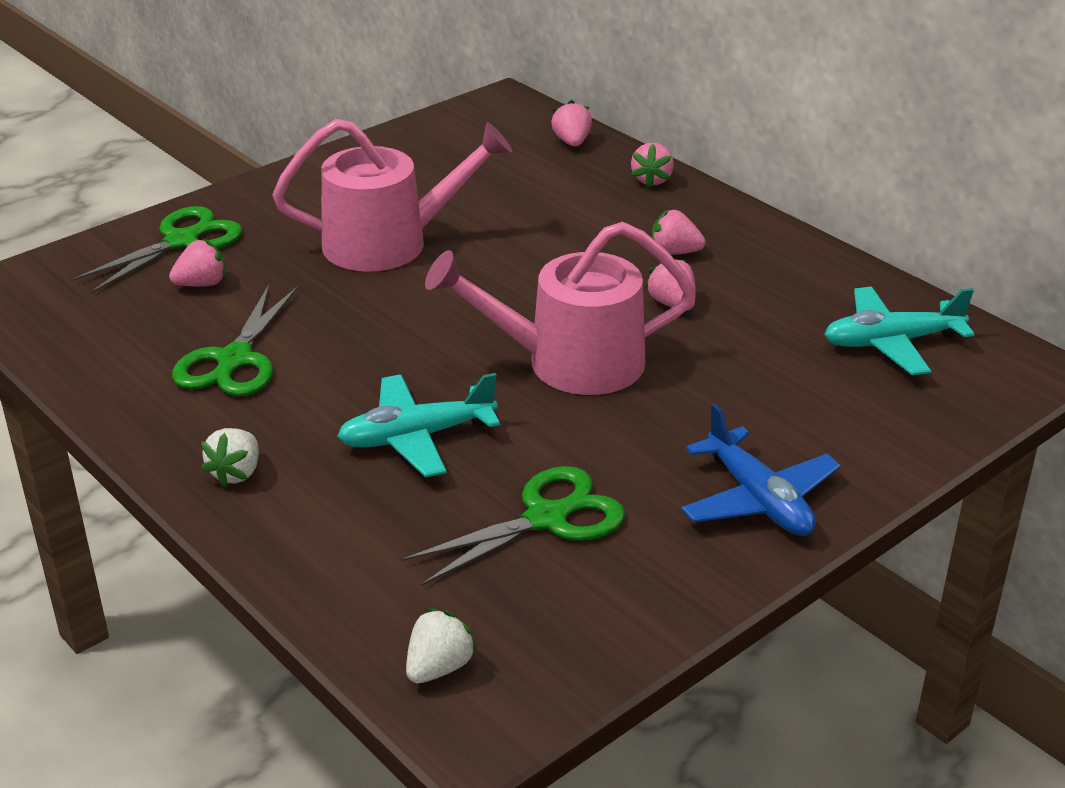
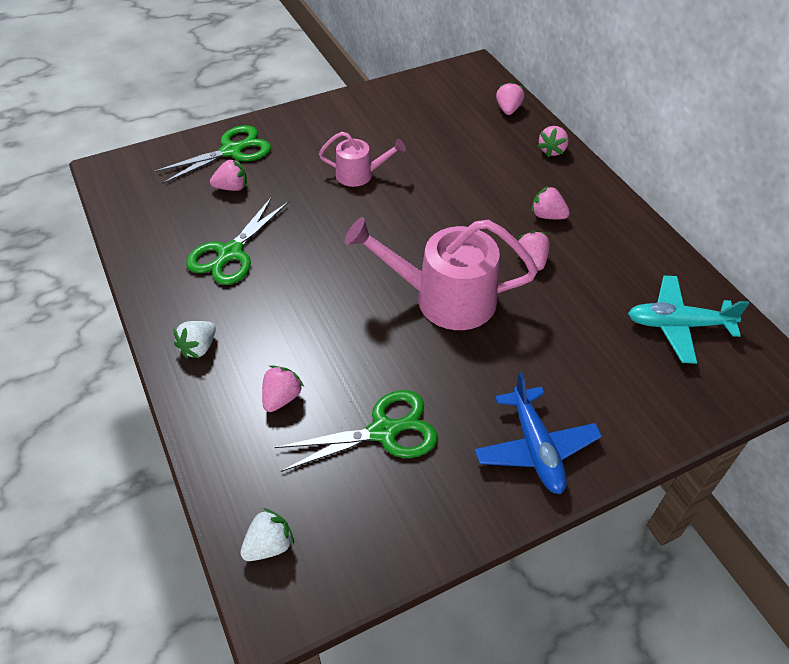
camera: 15 degrees right, 15 degrees up
pink watering can [273,119,513,272] -> pink watering can [319,132,406,187], size x0.54
turquoise plane [337,373,500,477] -> none
none -> pink strawberry [262,365,304,412]

